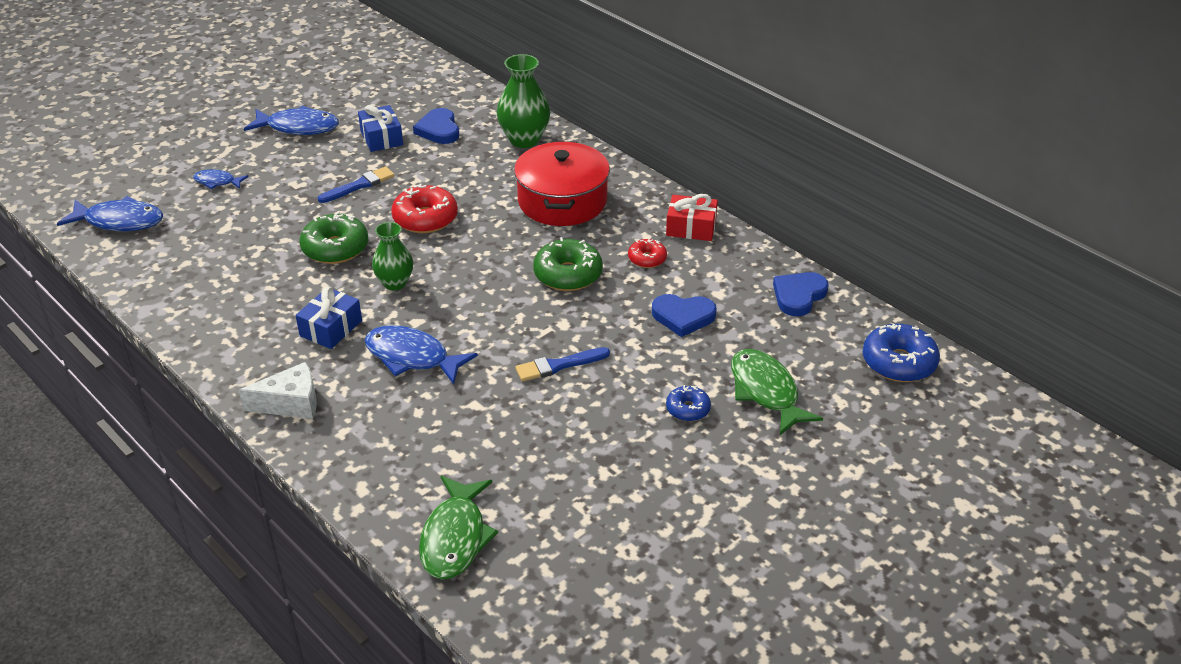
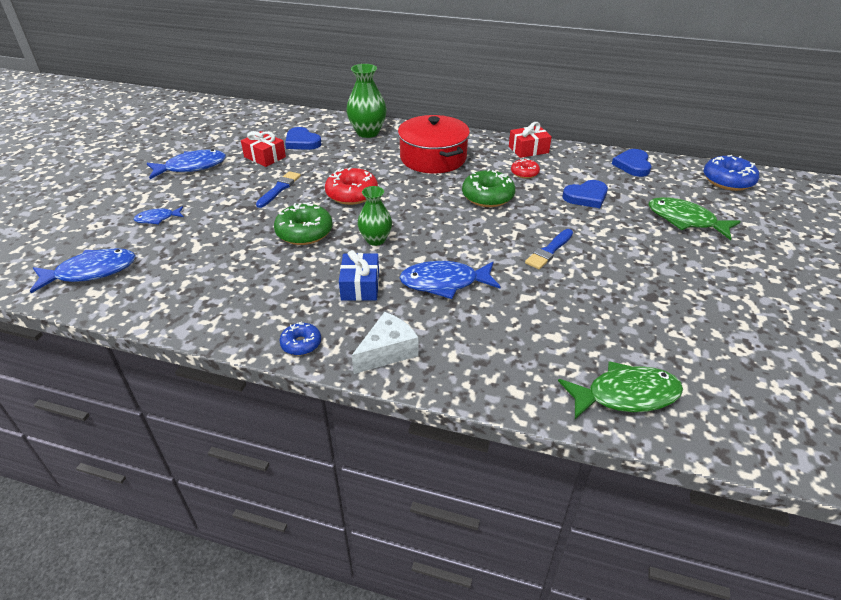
camera: 30 degrees left, 0 degrees up
blue gift [358,105,403,152] -> red gift [241,131,286,167]
green fish [419,476,498,580] -> green fish turned 75 degrees counterclockwise [558,361,683,419]
blue donut [666,385,711,421] -> blue donut moved to [279,322,321,355]

